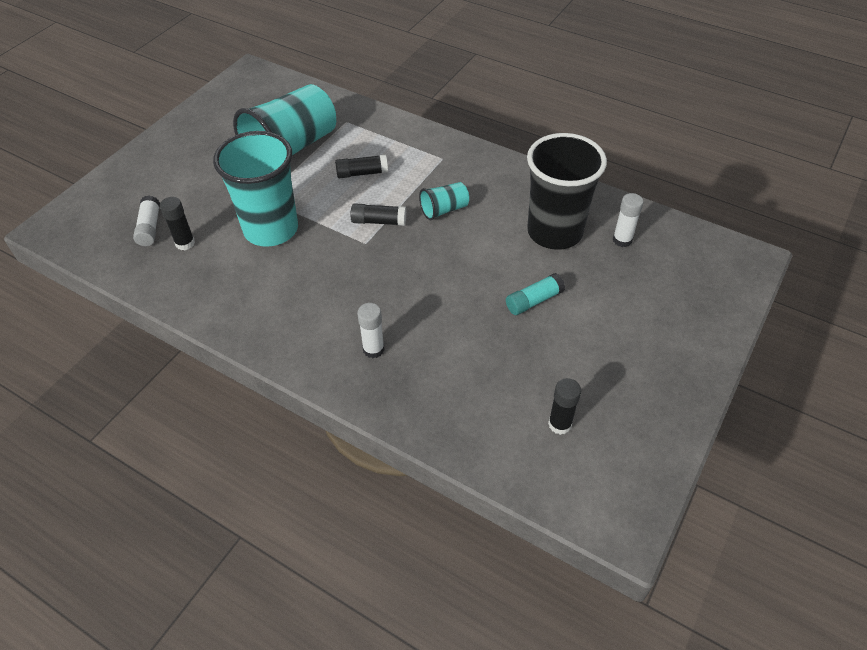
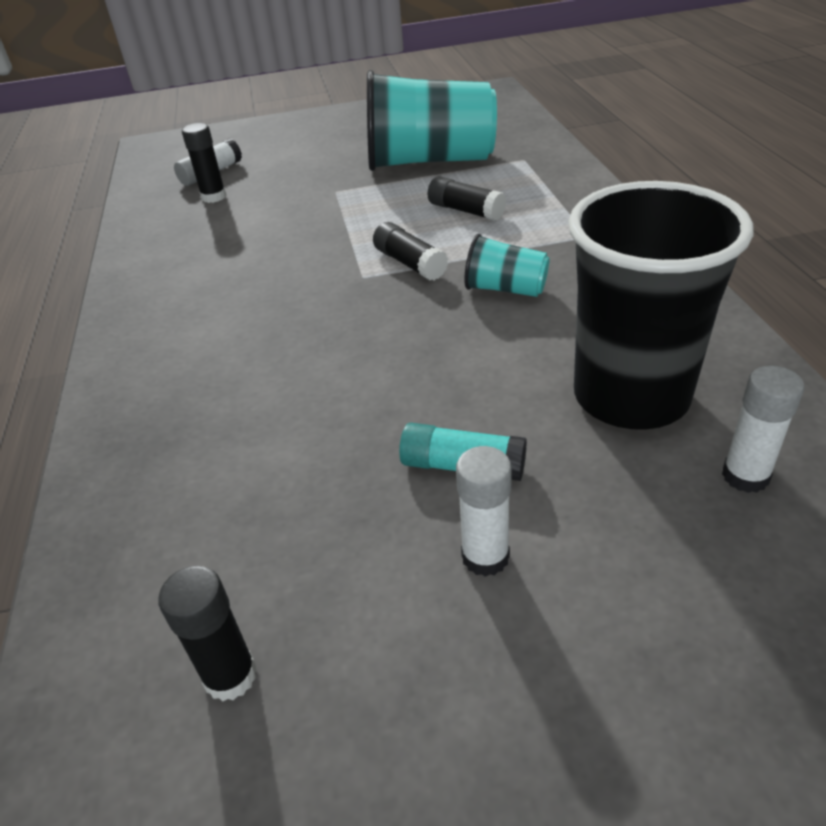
camera: 50 degrees right, 10 degrees down
turquoise cup [213,131,298,247] -> none
white glue stick [357,303,385,358] -> white glue stick moved to [456,446,512,577]

